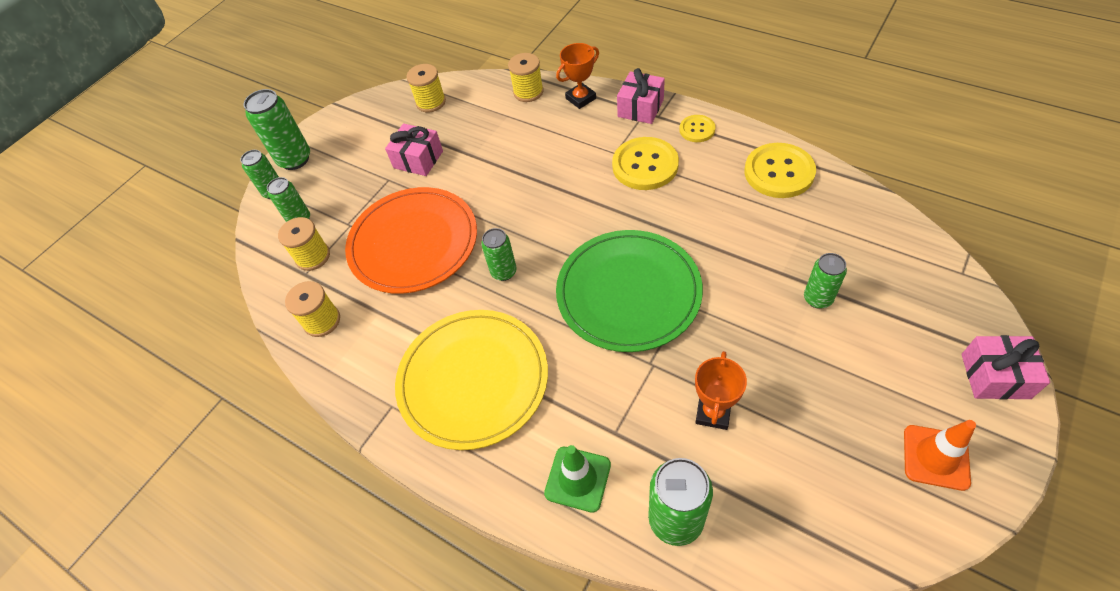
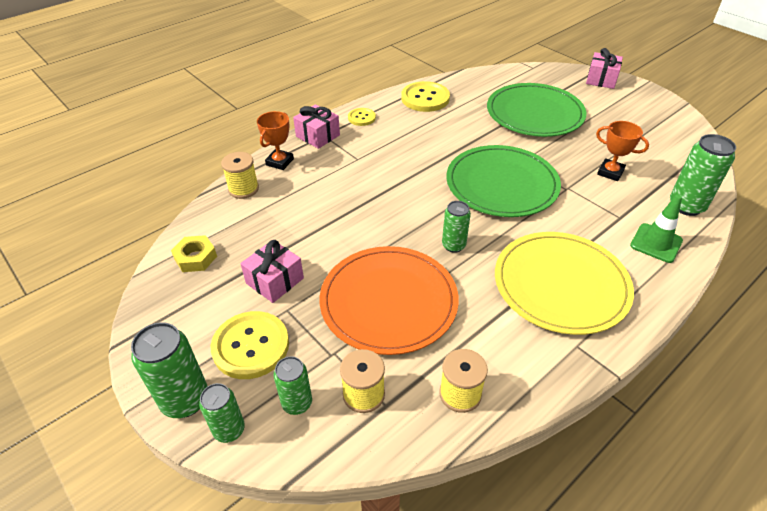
camera: 80 degrees left, 10 degrees down
yellow spool [407,64,446,112] -> yellow nut [171,235,217,272]
orange trophy [556,43,599,109] -> orange trophy turned 45 degrees clockwise [257,111,294,170]
yellow button [612,137,679,190] -> yellow button moved to [211,311,289,379]
green can [804,253,847,309] -> green plate [487,83,586,137]
orange traffic cone [904,420,976,491] -> none

